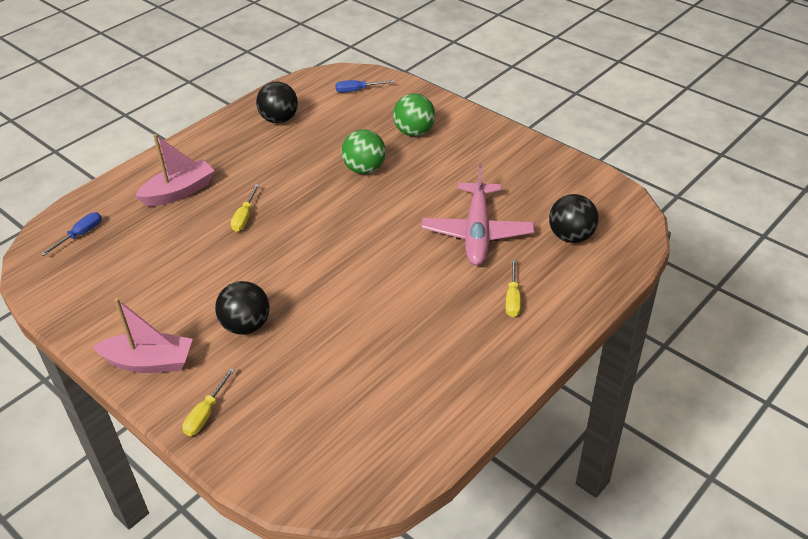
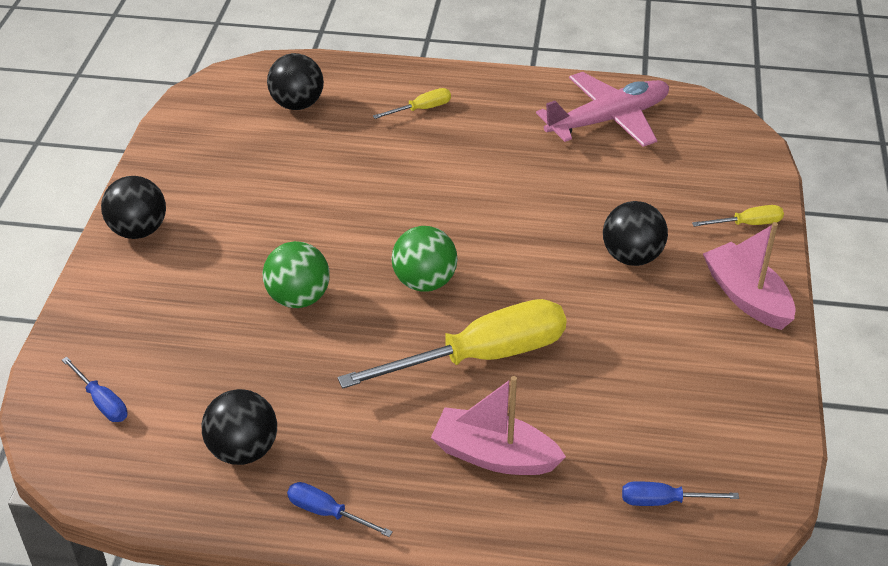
camera: 125 degrees left, 0 degrees up
yellow screwdriver [231,184,260,231] -> yellow screwdriver [337,299,566,389], size x2.27
green ball [393,93,435,136] -> green ball moved to [392,226,457,292]
pink plane [421,163,534,266] -> pink plane moved to [536,72,669,147]
none -> black ball [101,176,166,239]
none -> blue screwdriver [287,482,393,537]

